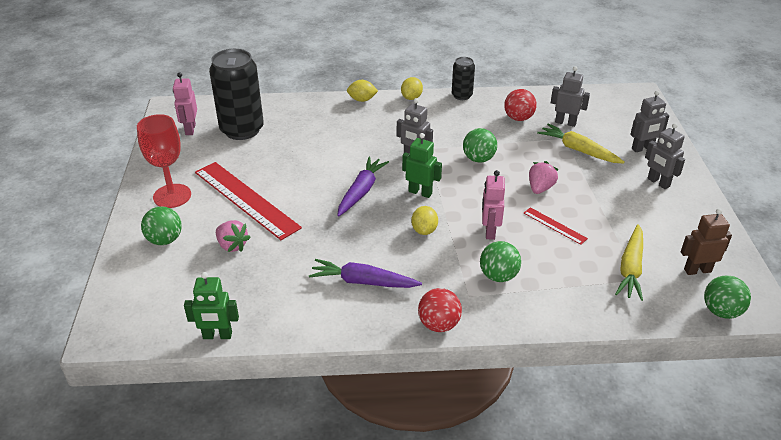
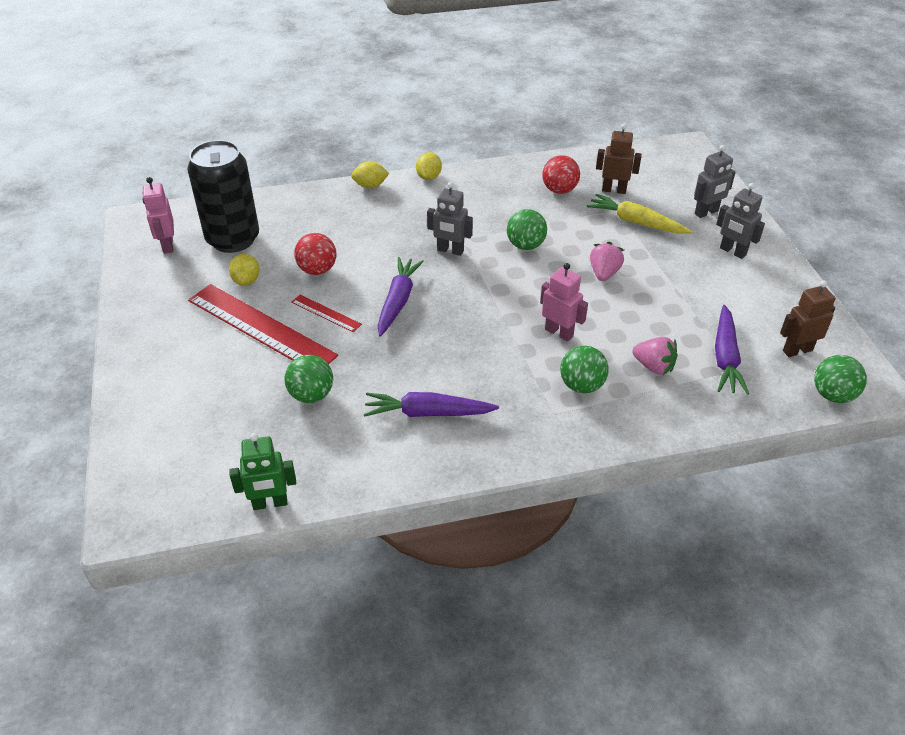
camera: 10 degrees left, 5 degrees up
red goblet [137,114,191,208] -> none
green ball [141,206,182,245] -> green ball moved to [284,355,333,403]
pink strawberry [216,220,251,252] -> pink strawberry moved to [632,337,677,375]
green robot [402,133,442,198] -> none
yellow lemon [411,206,438,235] -> yellow lemon moved to [229,254,260,286]
red ball [418,288,462,332] -> red ball moved to [294,233,336,275]
black can [452,57,475,100] -> none
pink robot [482,170,505,240] -> pink robot turned 135 degrees clockwise [540,263,588,342]
red ruler [524,207,588,245] -> red ruler moved to [291,295,362,332]
grey robot [551,66,590,127] -> brown robot [596,124,642,194]
yellow carrot [615,224,643,301] -> purple carrot [715,305,749,395]

